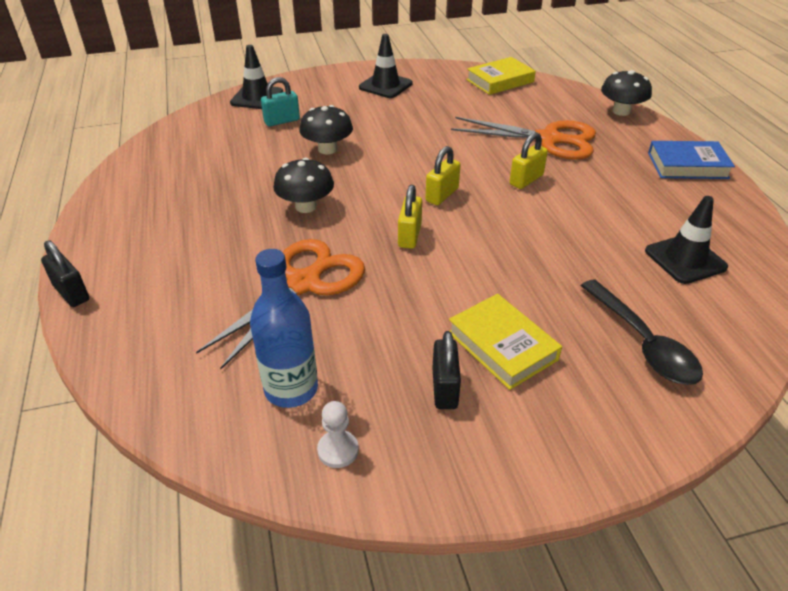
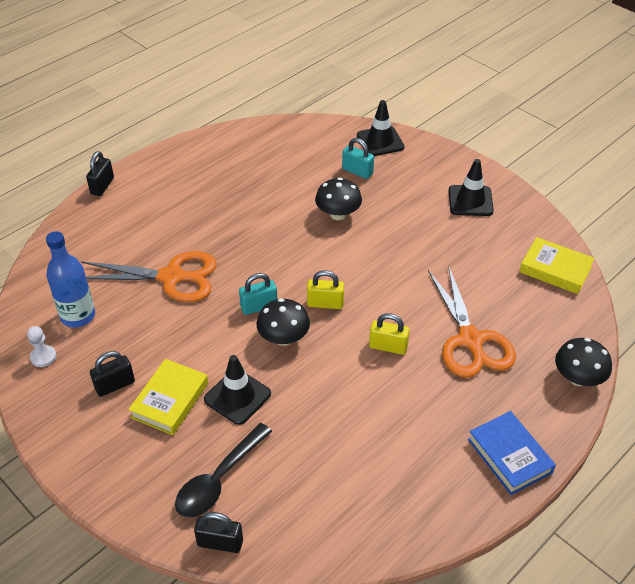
camera: 60 degrees right, 5 degrees up
black mushroom [273,158,334,213] -> black mushroom moved to [256,298,310,346]
yellow padlock [398,185,422,249] -> turquoise padlock [239,273,277,315]
black traffic cone [645,196,728,284] -> black traffic cone moved to [204,355,271,425]
none -> black padlock [194,512,243,553]

